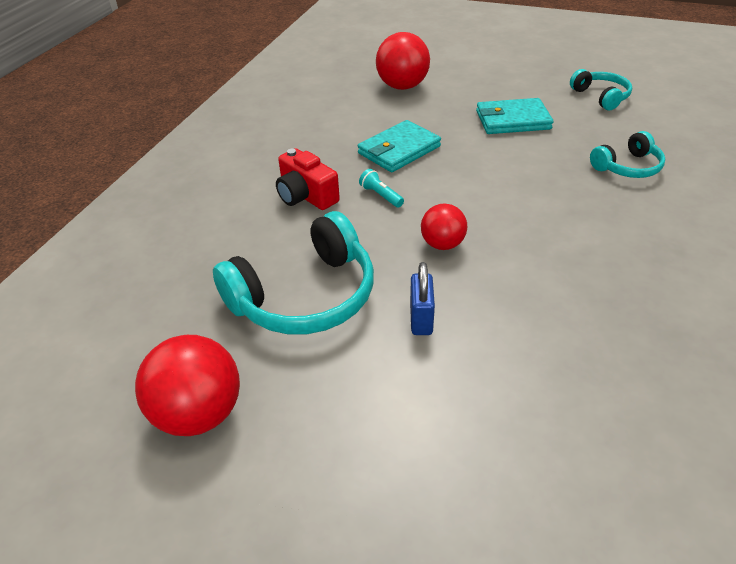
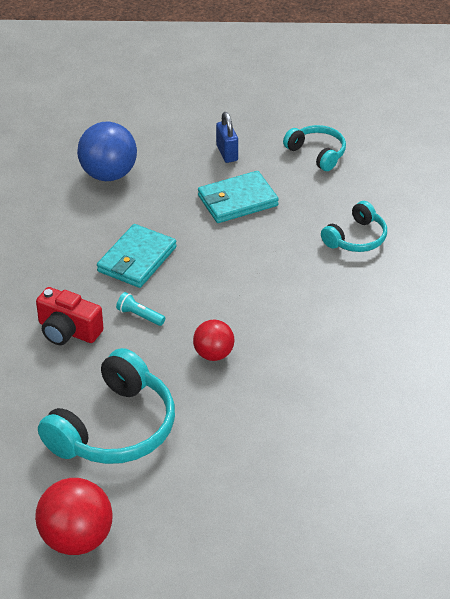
camera: 20 degrees left, 0 degrees up
red ball [376,32,430,90] -> blue ball [77,122,137,181]
blue padlock [410,262,435,335] -> blue padlock moved to [216,112,238,163]

